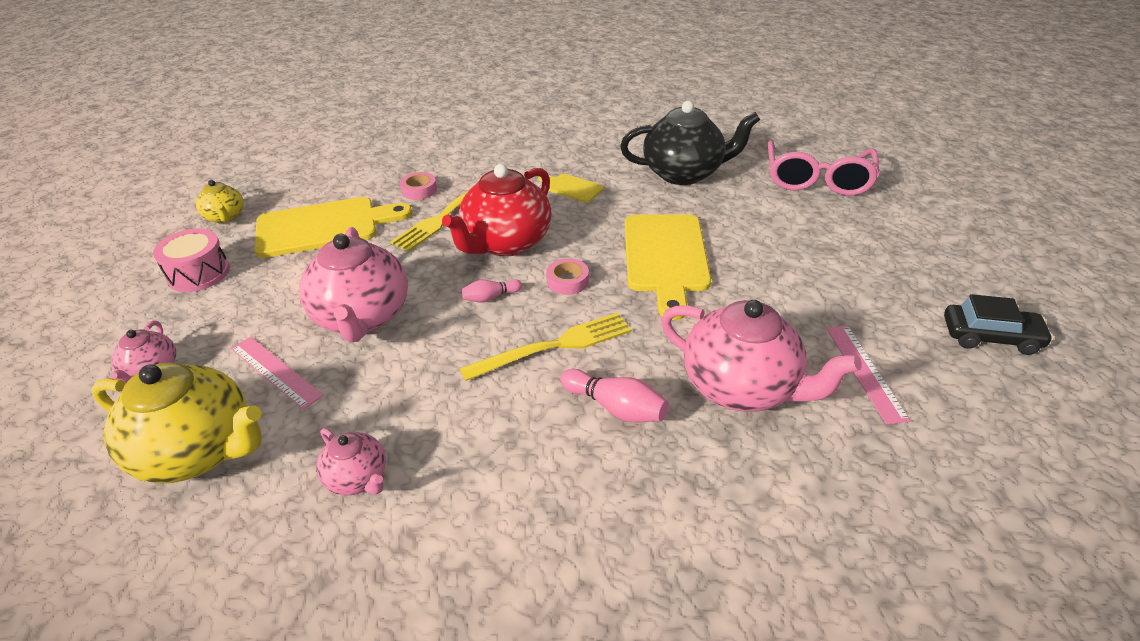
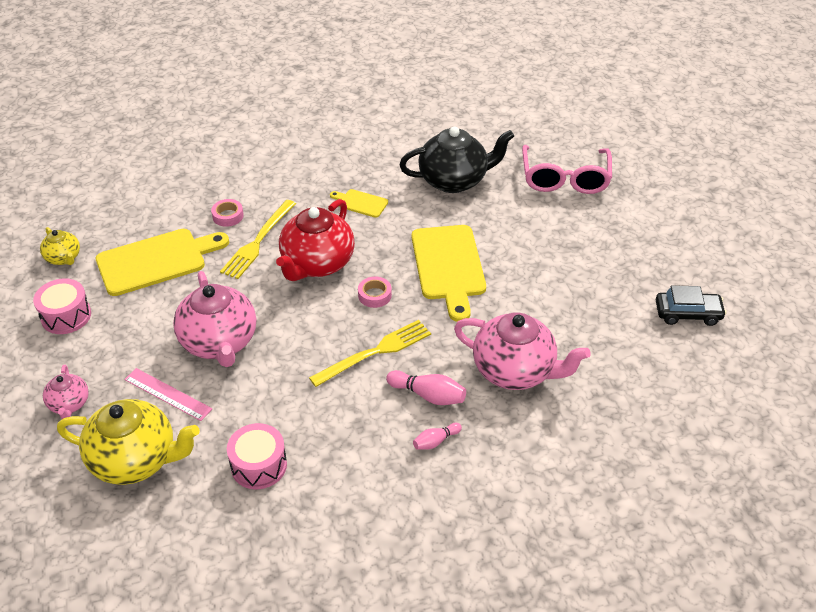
camera: 10 degrees left, 5 degrees up
pink teapot [316,428,386,495] -> pink drum [227,423,287,489]
pink bowling pin [462,279,522,302] -> pink bowling pin moved to [413,423,462,450]
pink ruler [827,326,911,425] -> none

